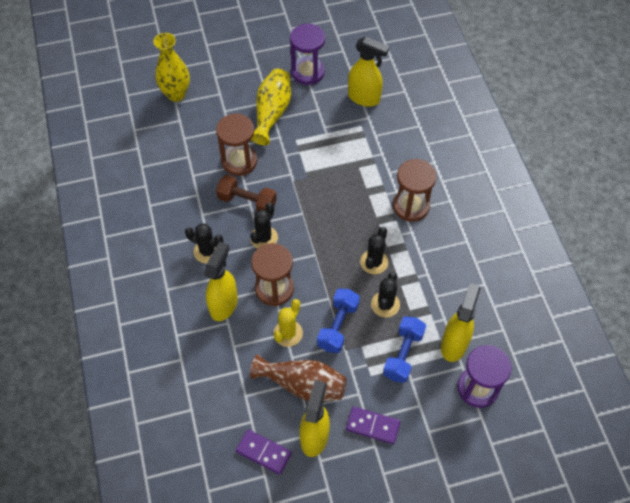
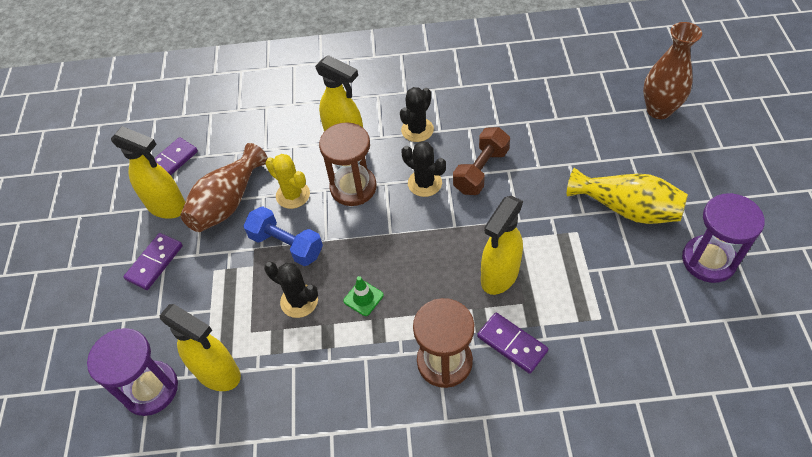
camera: 105 degrees right, 5 degrees down
yellow vase [153,33,190,102] -> brown vase [643,22,702,119]
brown hourglass [216,114,257,176] -> none
yellow spray bottle [348,37,389,107] -> yellow spray bottle moved to [481,196,523,295]
black cactus [360,227,388,274] -> green traffic cone [343,276,384,316]
blue dumbbell [383,316,426,383] -> none
none -> purple domino [477,313,548,374]

